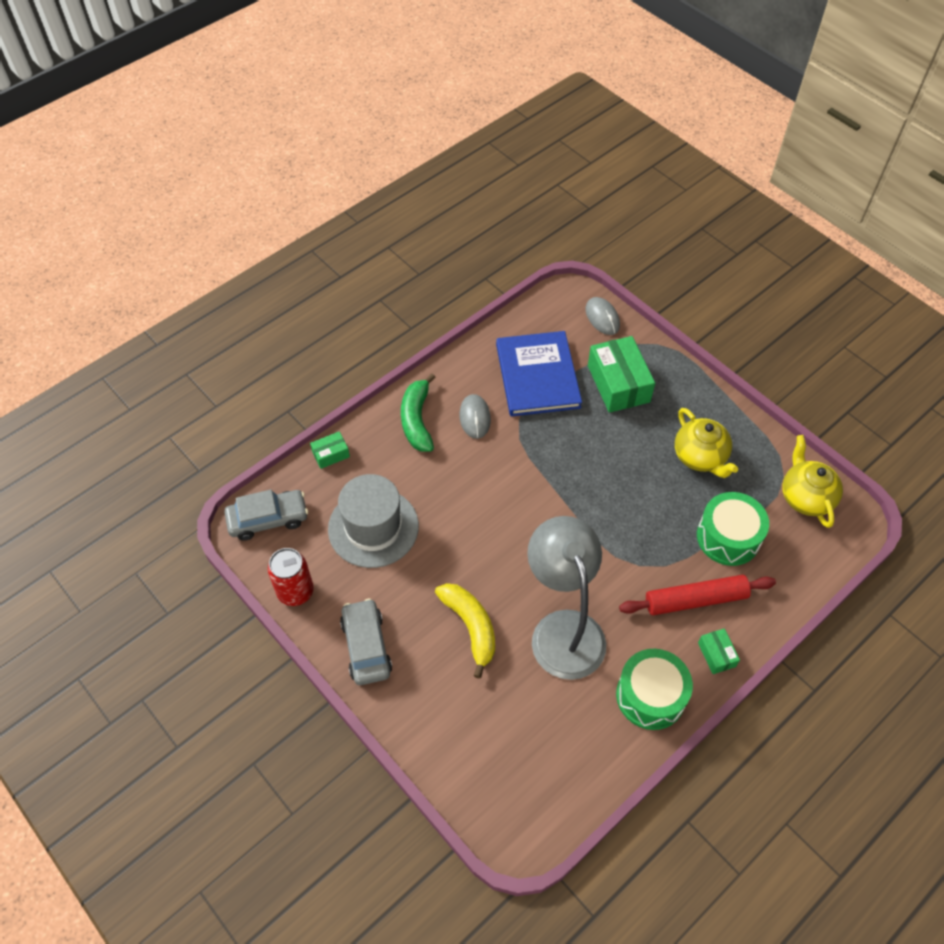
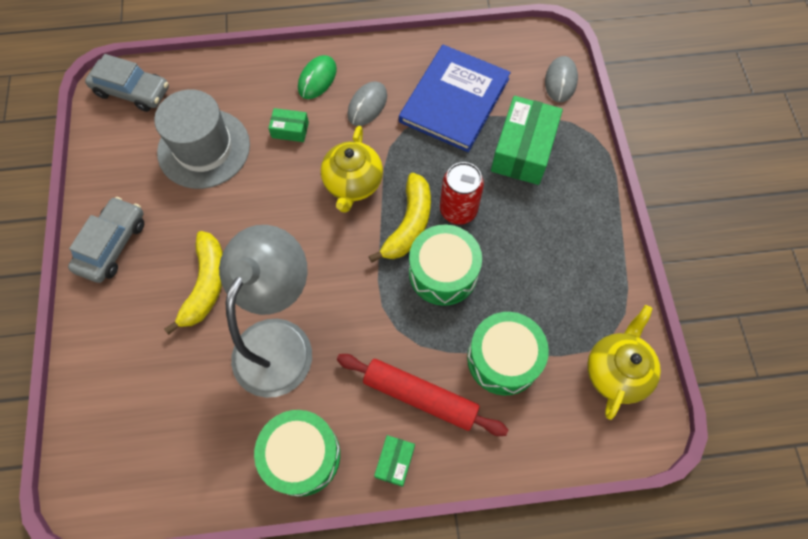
camera: 35 degrees right, 10 degrees up
red can [268,548,314,606] -> red can moved to [440,162,484,225]
green box [310,431,350,469] -> green box moved to [268,108,309,142]
green banana [401,373,436,452] -> green mouse [298,55,337,99]
yellow teapot [675,408,738,478] -> yellow teapot moved to [321,126,383,213]
none -> yellow banana [368,173,431,263]
none -> green drum [409,225,482,306]

